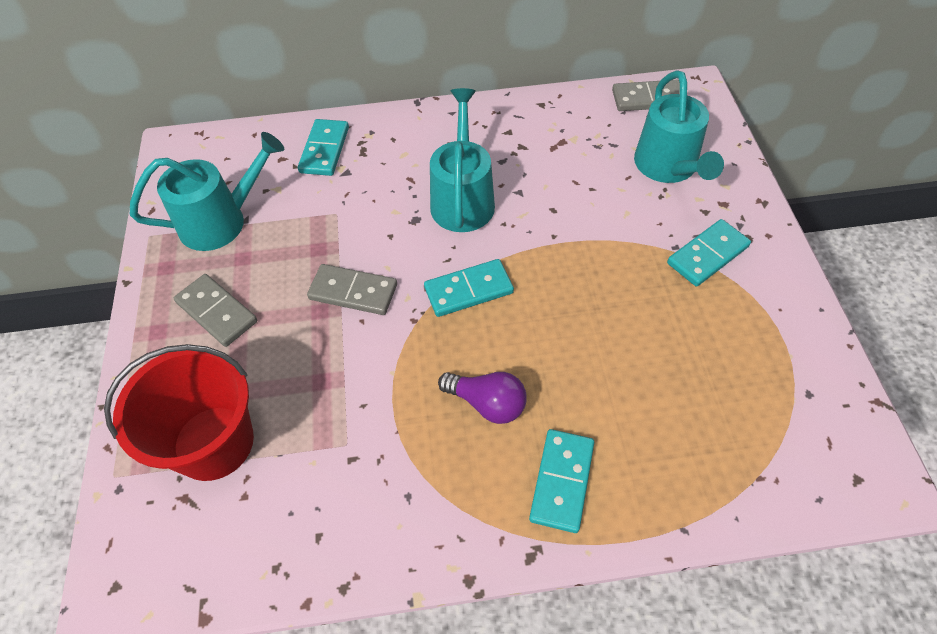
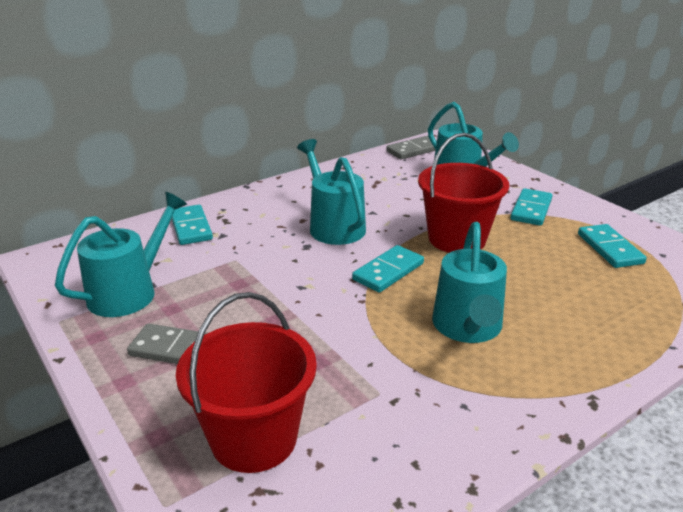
camera: 30 degrees left, 25 degrees down
grey domino [307,264,397,315] -> none
purple light bulb [438,372,527,424] -> turquoise watering can [432,222,507,343]
turquoise domino [529,429,594,533] -> turquoise domino moved to [578,224,647,268]
none -> red bucket [418,133,509,253]

